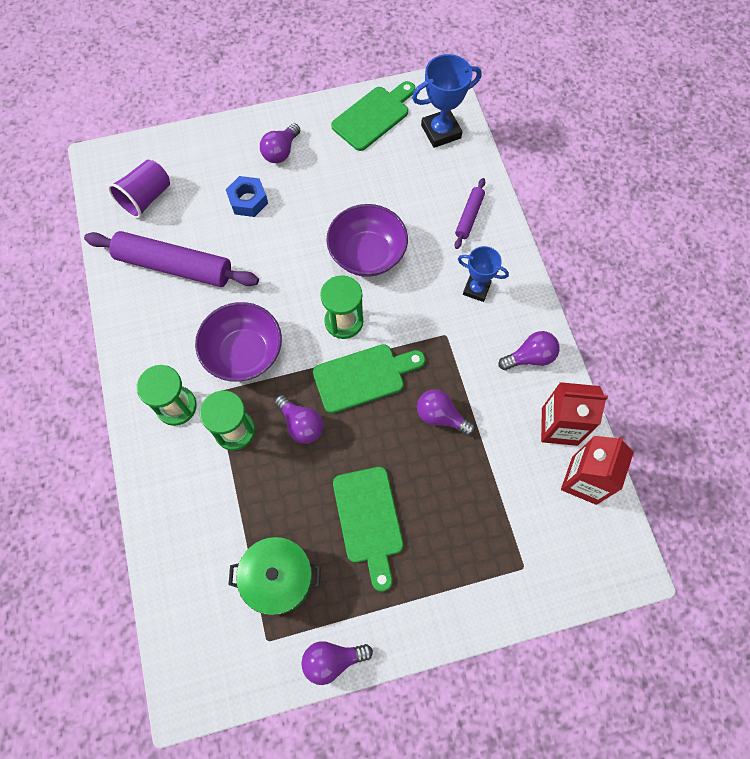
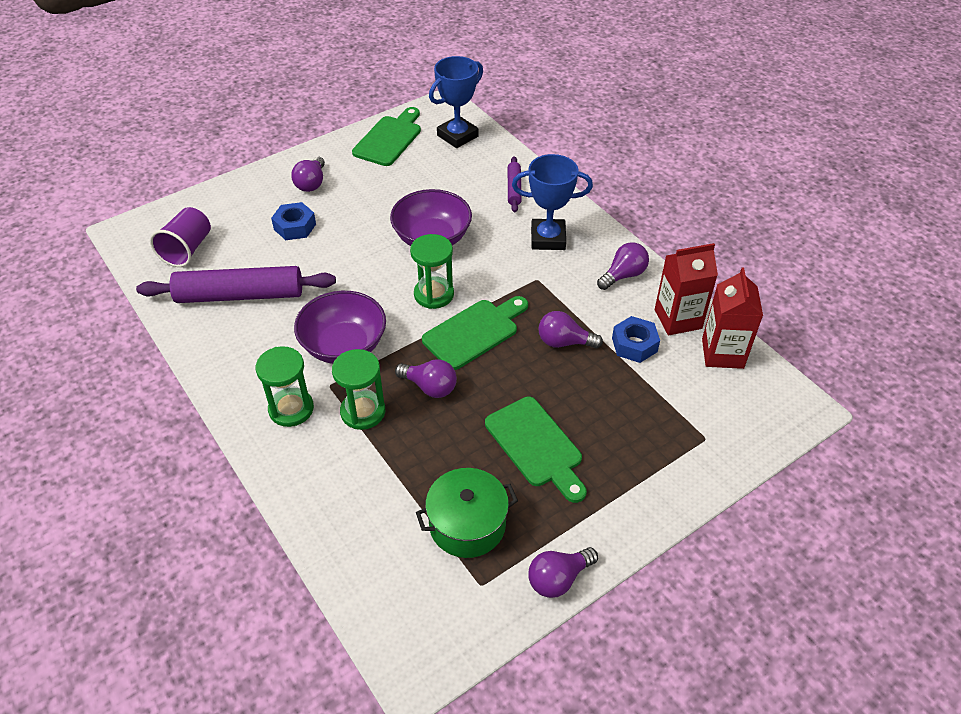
camera: 20 degrees left, 20 degrees down
blue trophy [458,246,509,302] -> blue trophy [512,154,593,250], size x1.52
none -> blue nut [612,316,660,363]

